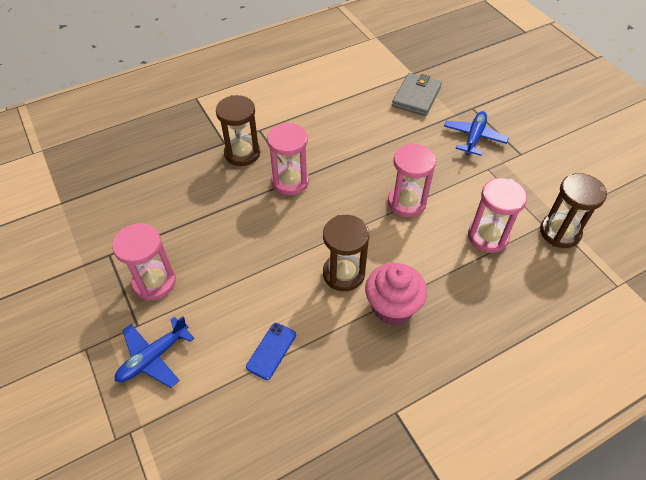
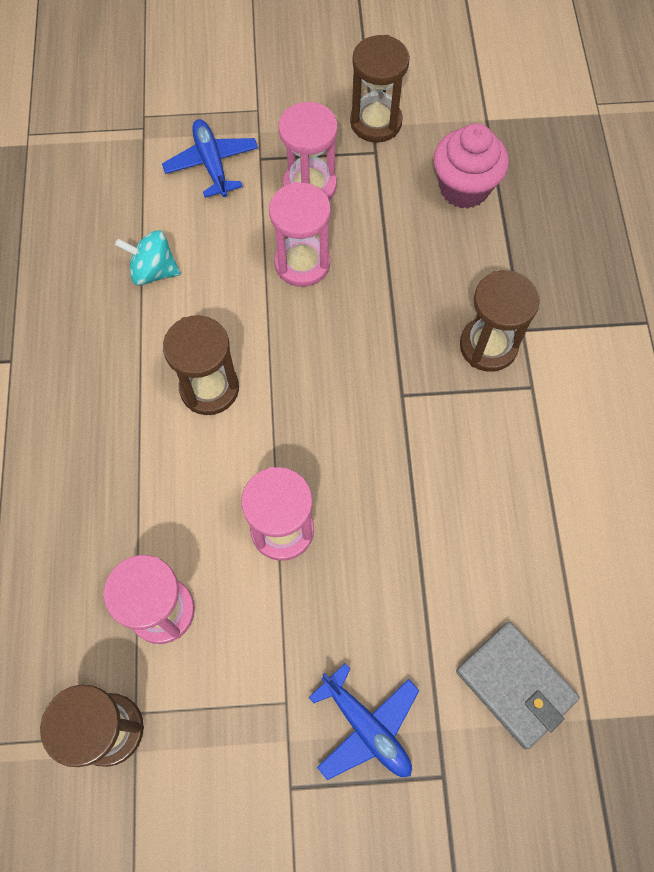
camera: 115 degrees right, 15 degrees up
blue phone [246,323,296,380] -> turquoise spinning top [115,230,181,286]
pink hourglass [267,122,309,195] -> pink hourglass moved to [269,182,331,287]
pink cupcake [365,263,427,326] -> pink cupcake moved to [433,123,509,209]
none -> brown hourglass [350,35,410,143]

